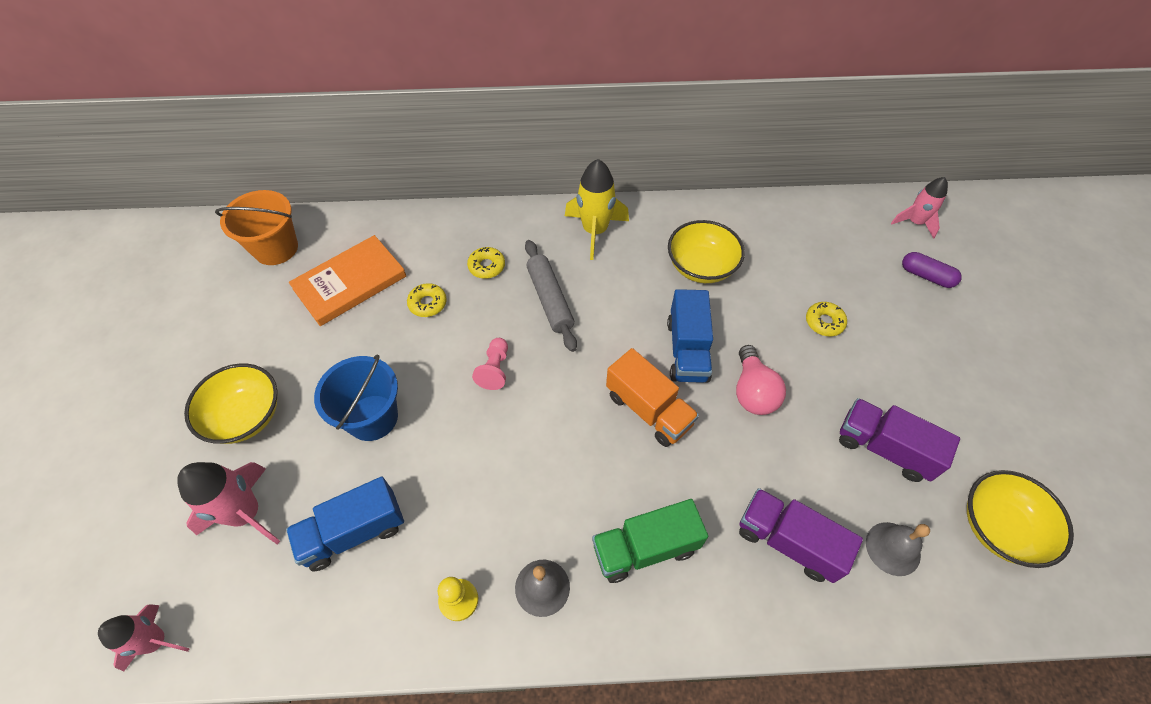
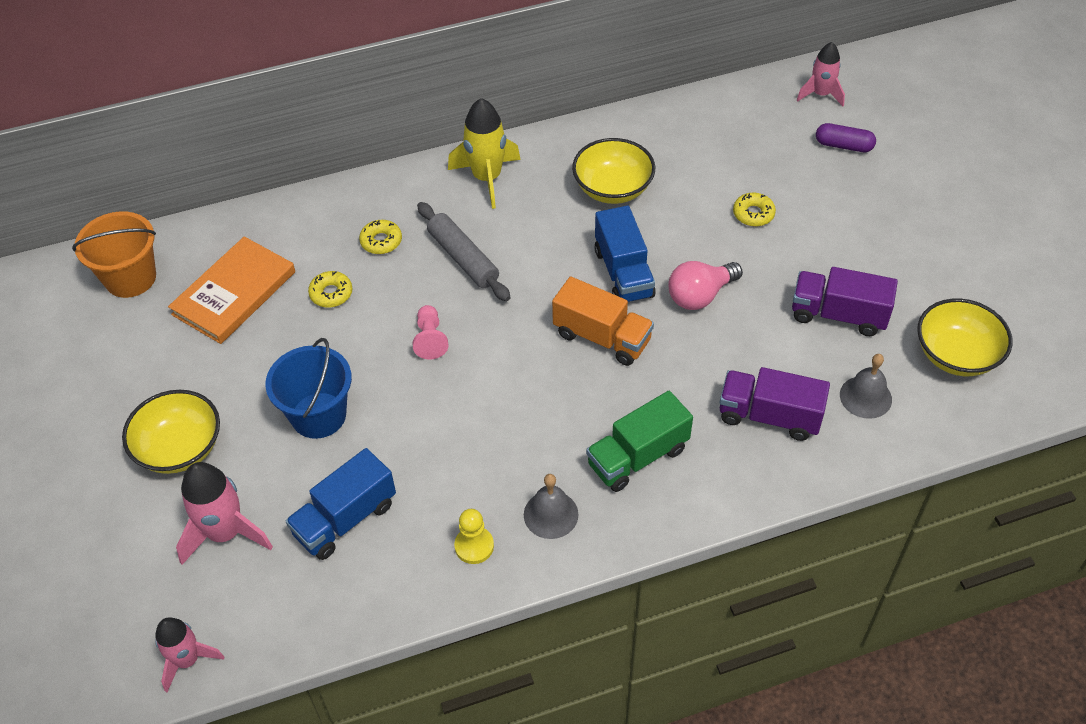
camera: 15 degrees left, 5 degrees down
pink light bulb [736,345,786,415] -> pink light bulb turned 75 degrees clockwise [668,261,743,310]

